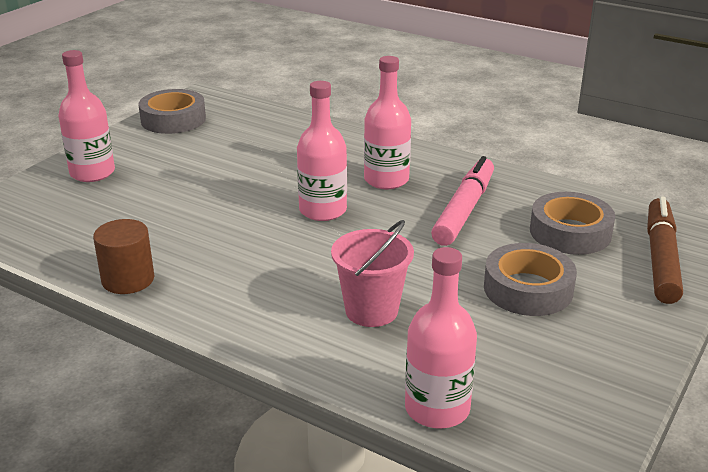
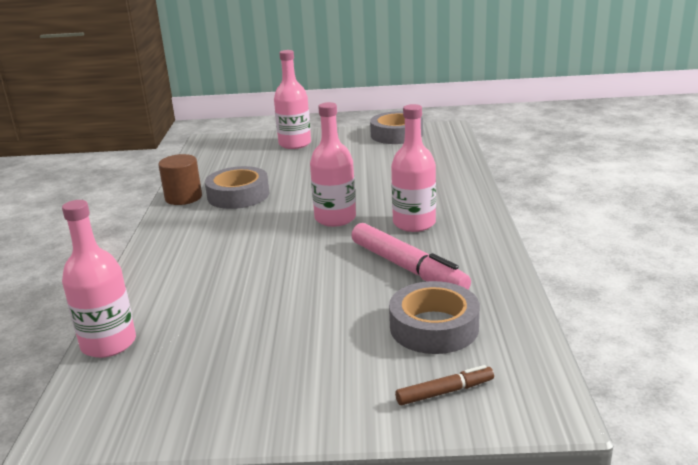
camera: 60 degrees right, 5 degrees down
pink bucket [331,220,414,327] -> none
pink marker [431,156,494,246] -> pink marker turned 60 degrees clockwise [352,223,471,290]
grey tape [484,243,577,316] -> grey tape moved to [205,166,269,209]
brown marker [647,196,683,304] -> brown marker [395,365,494,405], size x0.52

